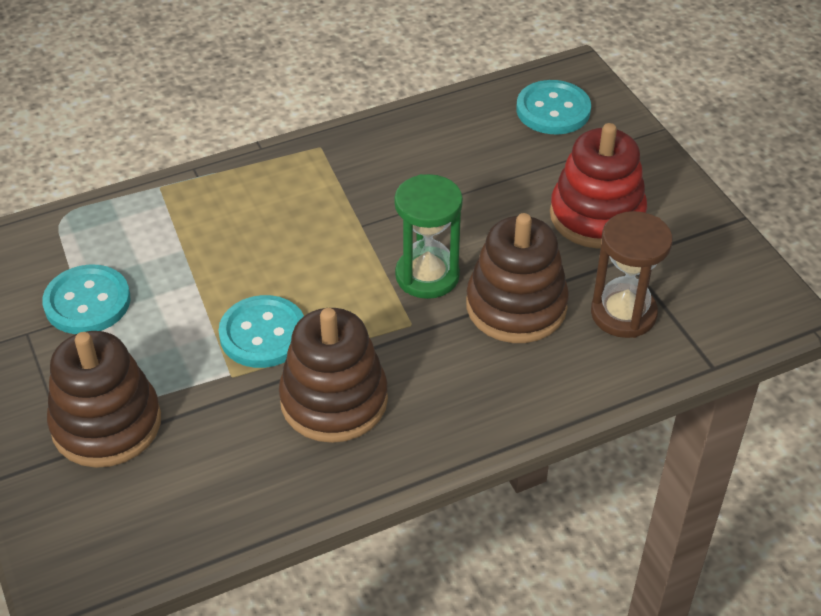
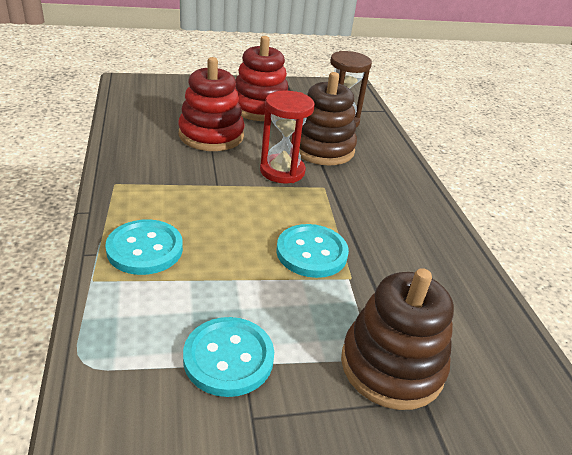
camera: 80 degrees left, 10 degrees down
brown stacking toy [279,308,388,443] -> none
green hourglass [394,174,463,299] -> red hourglass [260,90,315,183]
turquoise button [516,80,591,134] -> turquoise button moved to [105,219,183,275]
none -> red stacking toy [178,57,245,151]

